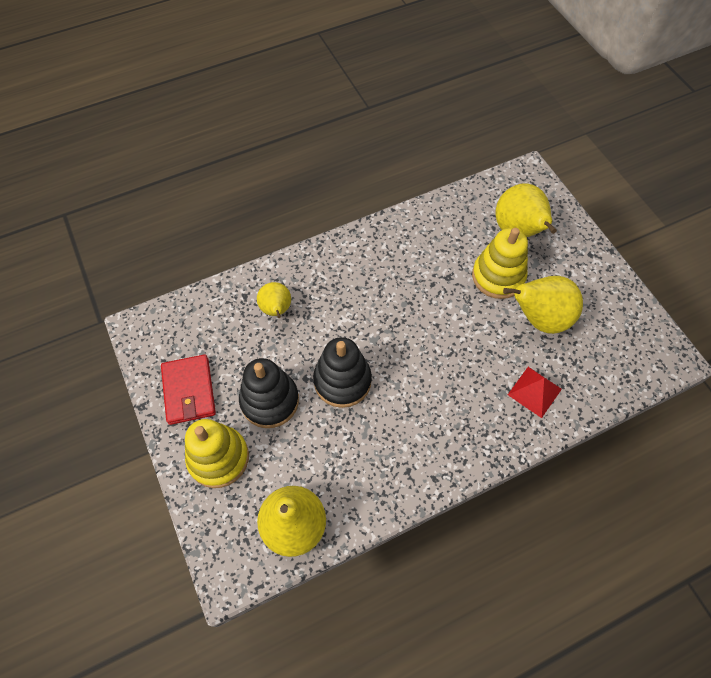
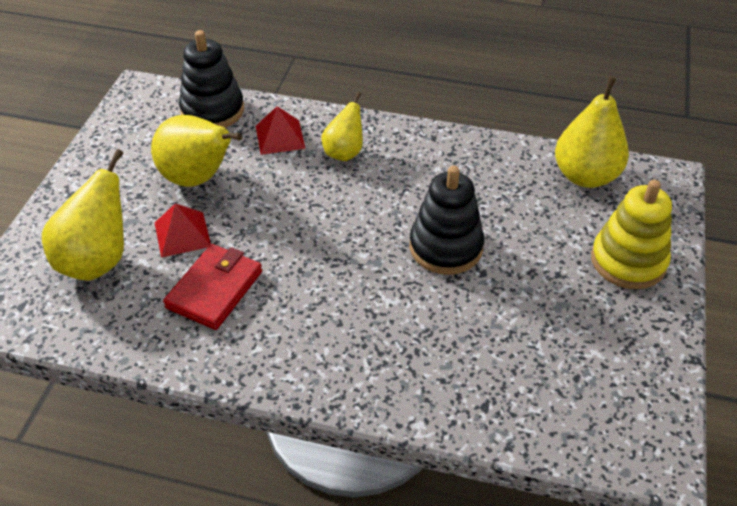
camera: 140 degrees left, 15 degrees down
red wallet [161,354,216,425] -> red wallet moved to [163,244,262,330]
black stacking toy [239,358,299,428] -> black stacking toy moved to [179,30,244,128]
yellow pear [257,282,291,318] -> yellow pear moved to [322,92,363,161]
yellow stacking toy [472,228,528,299] -> red pyramid [155,203,211,258]

